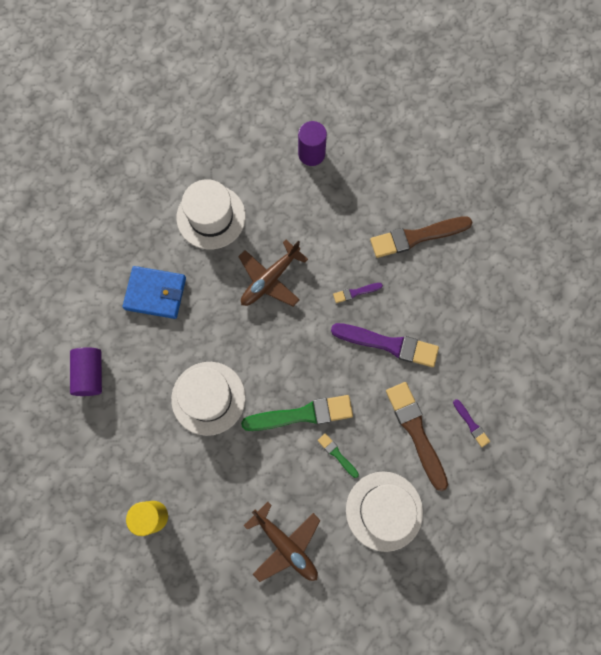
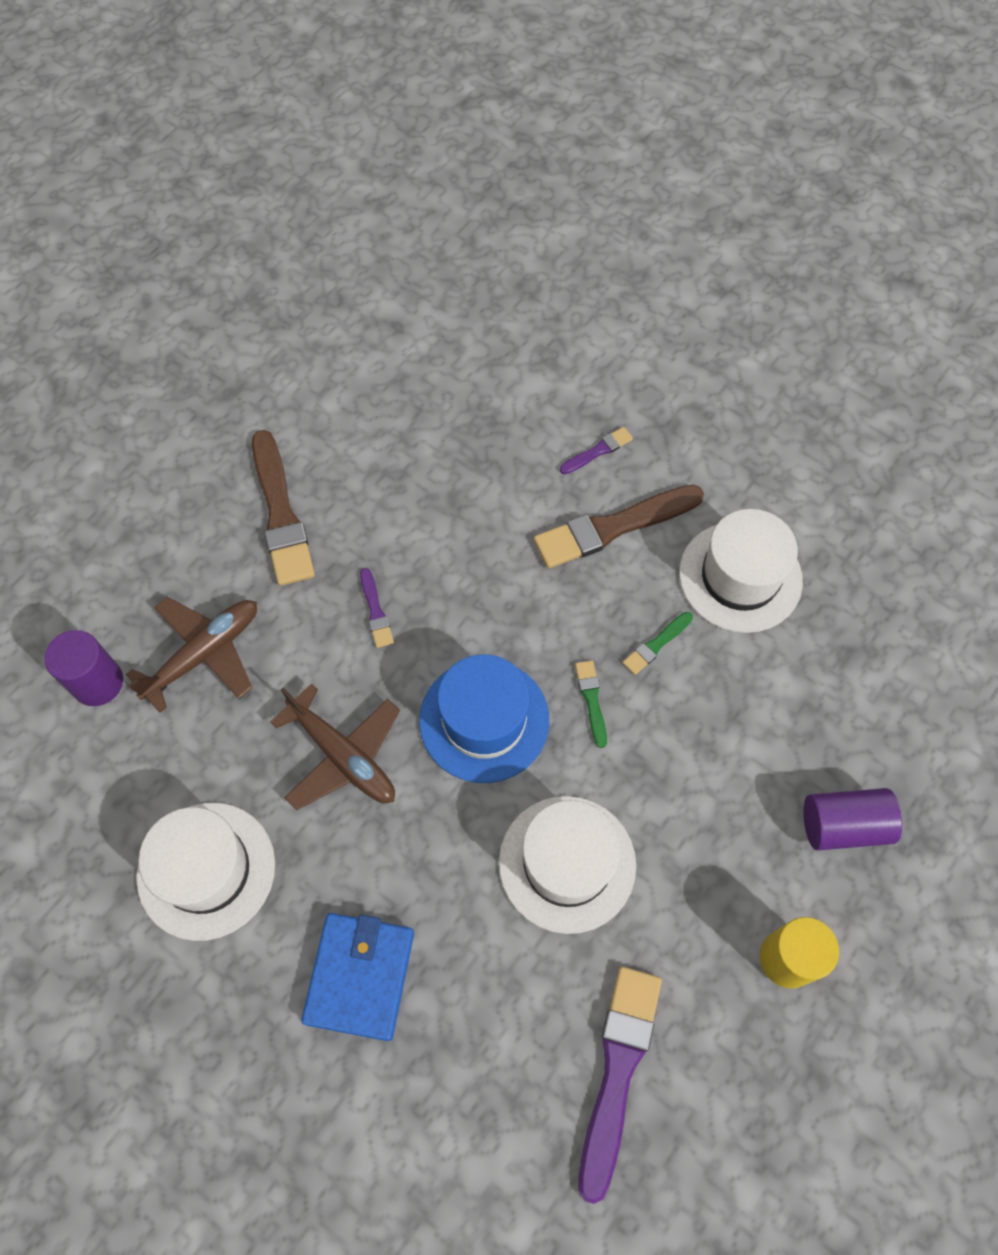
camera: 90 degrees left, 10 degrees down
purple cylinder [70,347,102,396] -> purple cylinder moved to [803,788,902,850]
green brush [241,395,353,431] -> green brush [575,660,607,748], size x0.48
brown plane [244,502,321,582] -> brown plane moved to [126,597,257,713]
purple brush [331,323,439,367] -> purple brush moved to [578,966,662,1204]
none -> blue hat [419,654,549,783]

